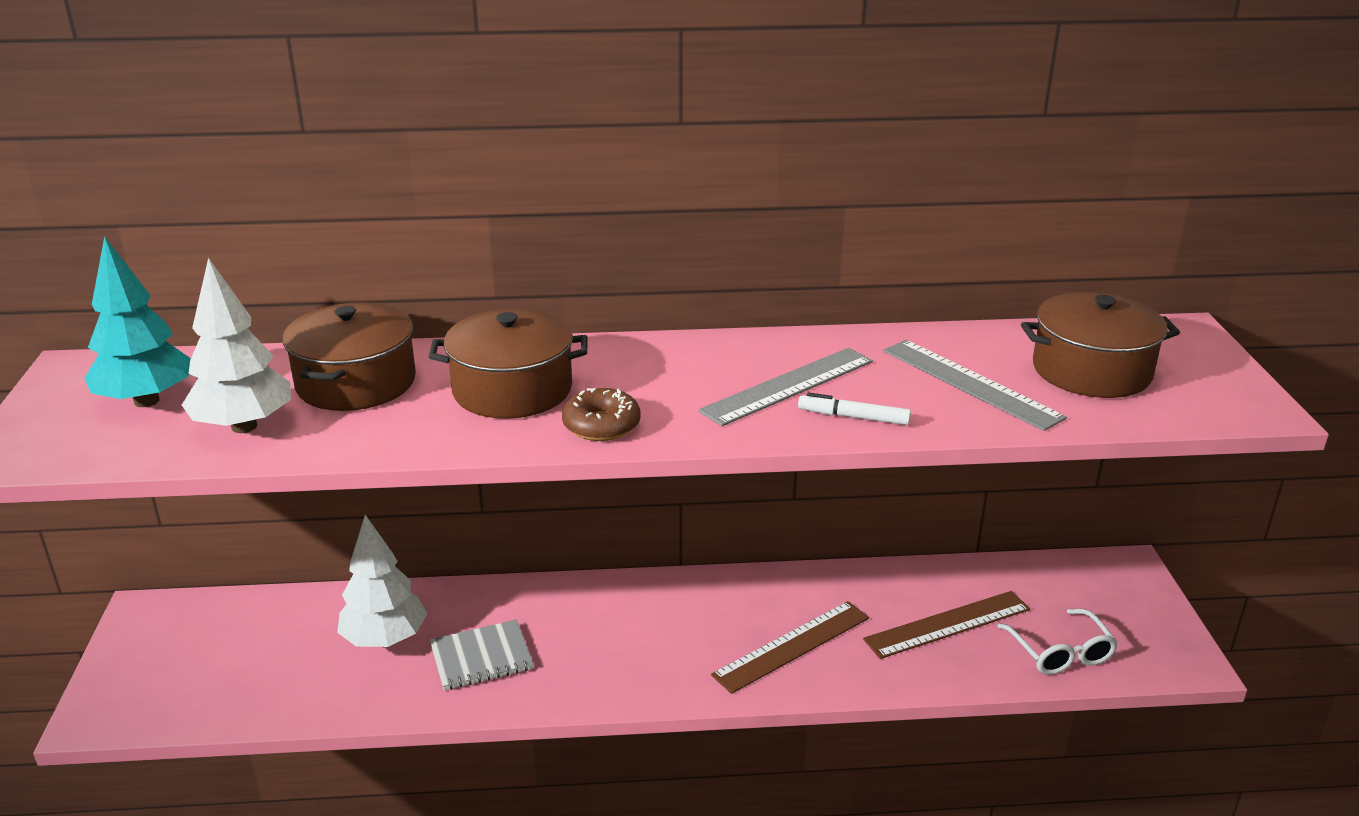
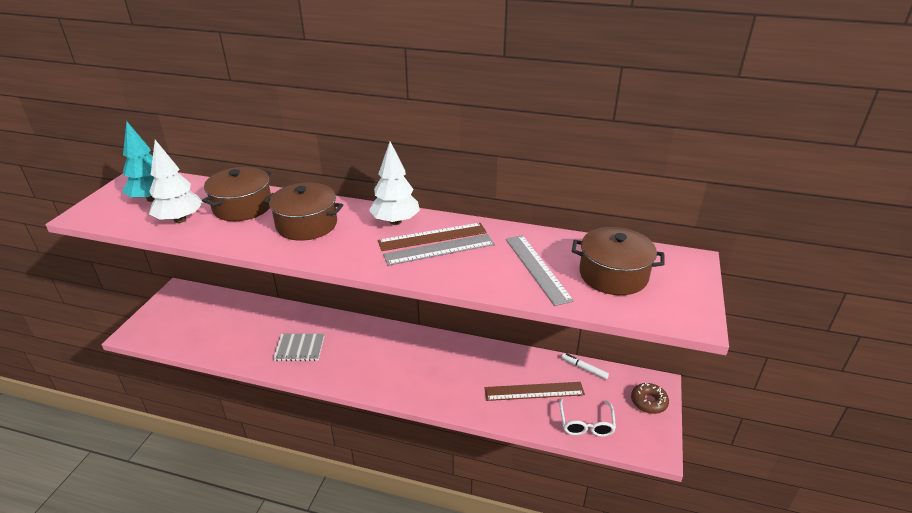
camera: 20 degrees right, 5 degrees up
white tree [337,515,427,647] -> white tree moved to [369,142,420,225]
brown donut [562,388,641,441] -> brown donut moved to [631,383,669,414]
brown ruler [711,601,869,694] -> brown ruler moved to [378,223,487,251]
white marker [798,392,911,425] -> white marker moved to [562,353,609,380]

